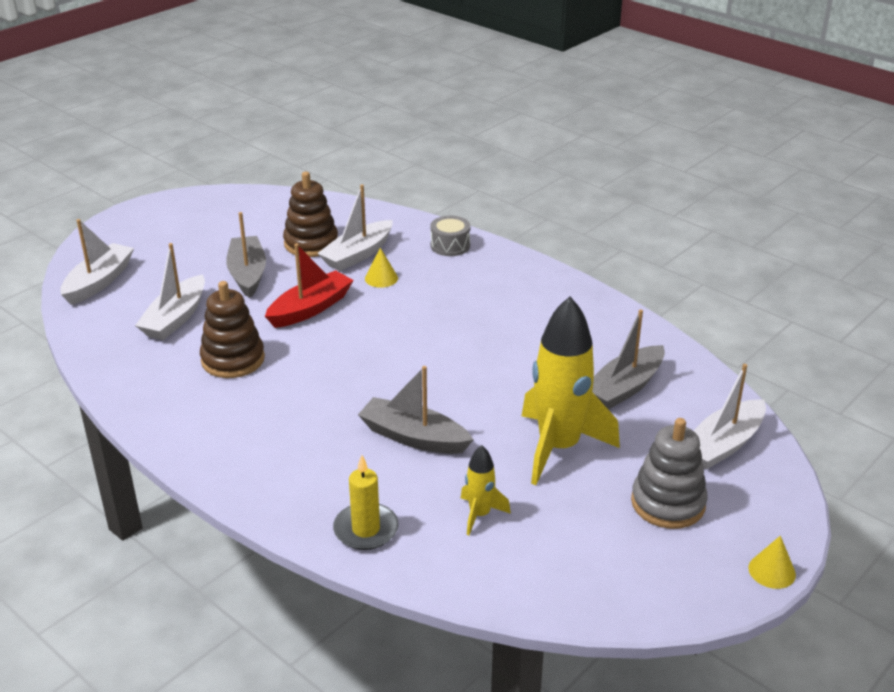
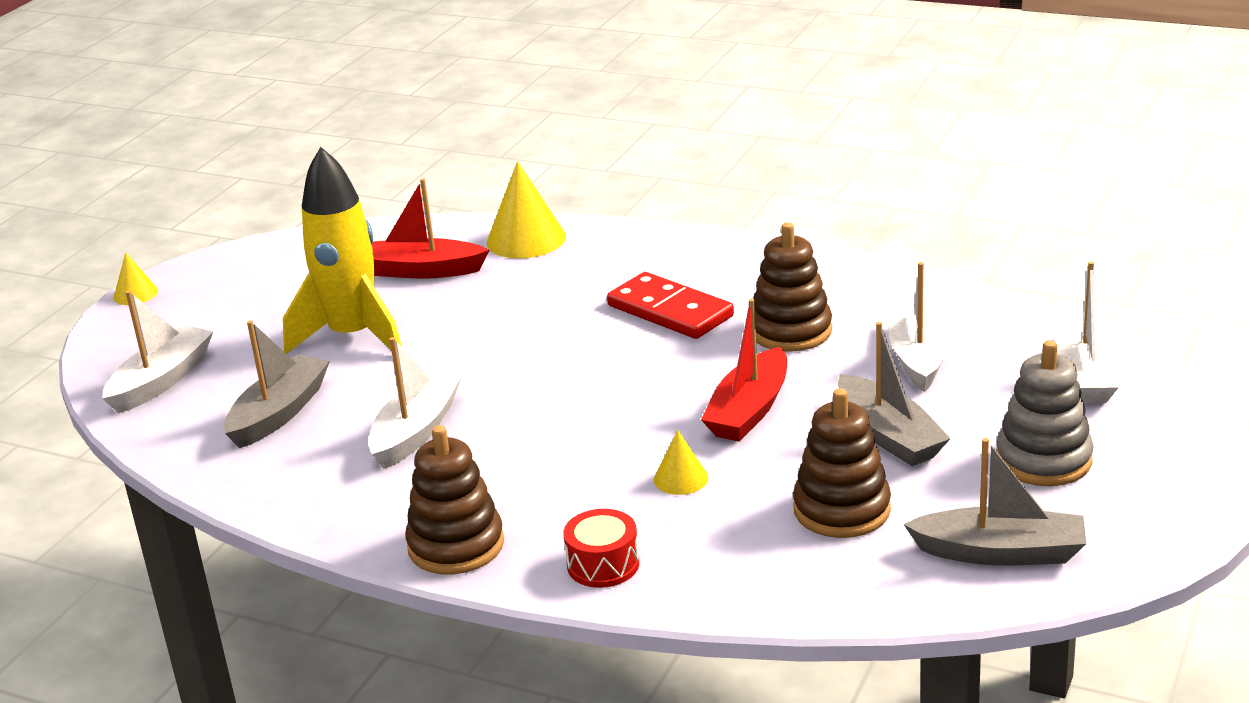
camera: 165 degrees right, 5 degrees down
white boat [317,184,393,271] -> white boat moved to [368,337,462,469]
yellow candle [333,455,399,550] -> yellow cone [487,161,566,258]
grey boat [358,366,474,454] -> grey boat moved to [904,438,1086,566]
grey drum [430,216,471,256] -> red drum [563,509,639,588]
yellow rocket [461,445,511,535] -> red boat [372,178,489,279]
grey stacking toy [631,418,708,529] -> grey stacking toy moved to [996,340,1093,486]
none -> brown stacking toy [405,425,504,574]
none -> red domino [607,272,734,339]

